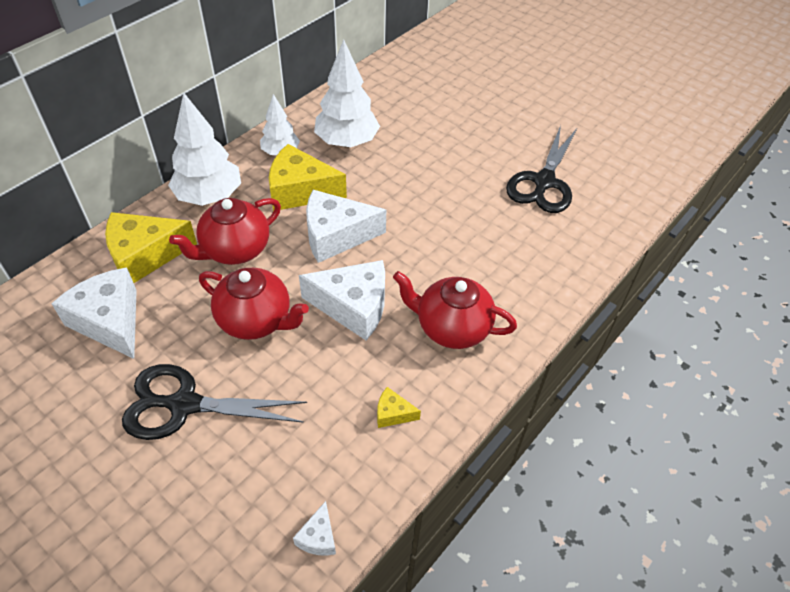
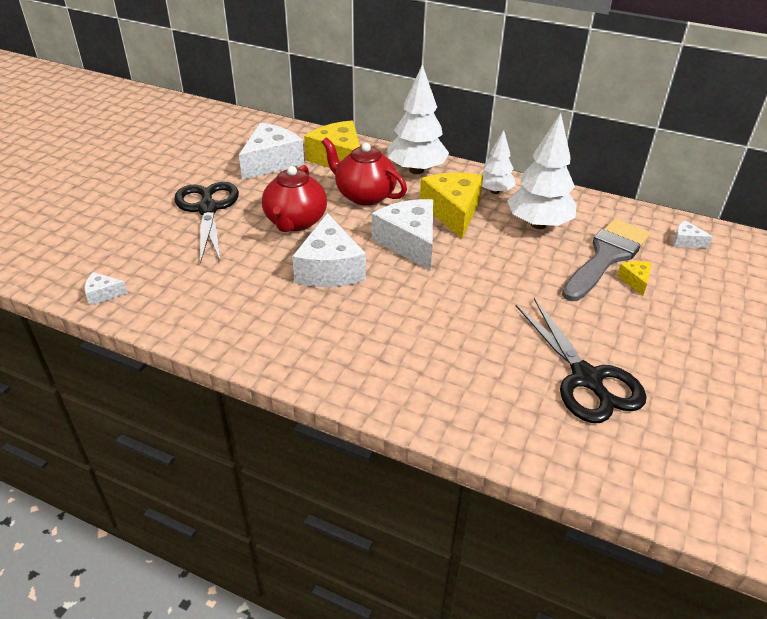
camera: 75 degrees right, 10 degrees down
yellow cheese [377,387,421,428] -> yellow cheese moved to [617,261,652,296]
red teapot [393,271,517,349] -> none
black scissors [506,125,577,213] -> black scissors turned 120 degrees counterclockwise [516,298,647,423]
none -> grey brush [562,218,650,301]
none -> white cheese [673,220,713,248]

